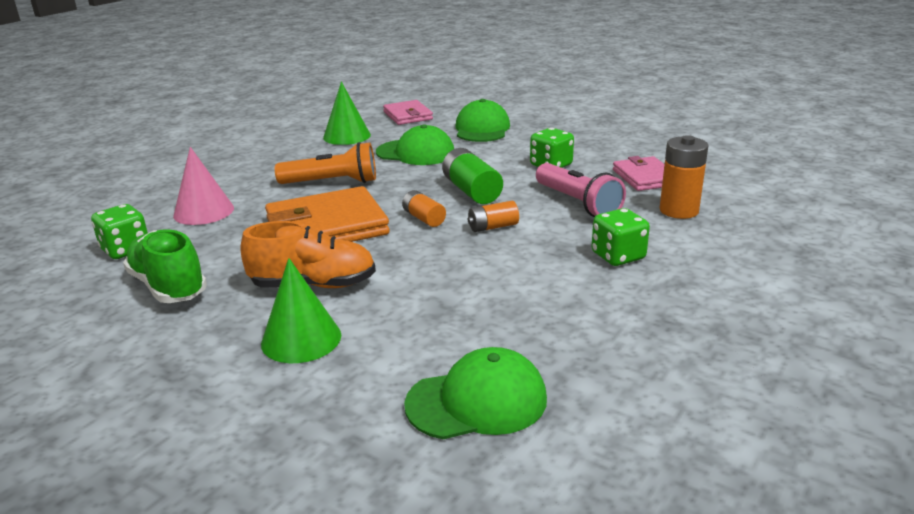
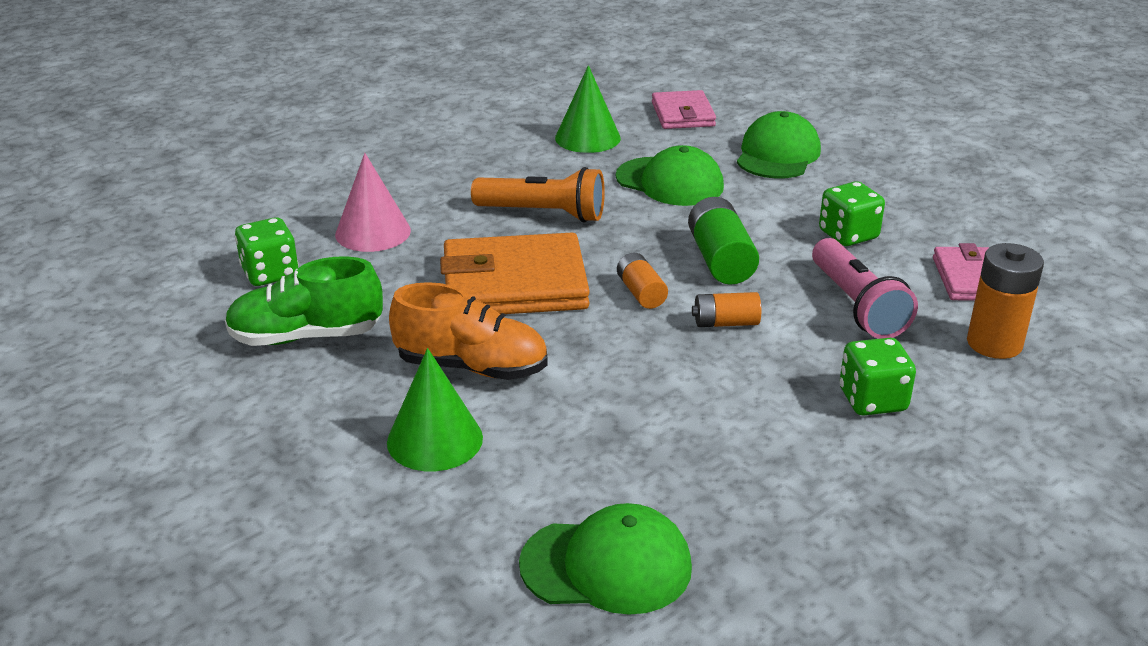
camera: 15 degrees right, 5 degrees up
green shoe [123,229,207,303] -> green shoe turned 75 degrees counterclockwise [225,256,383,346]

